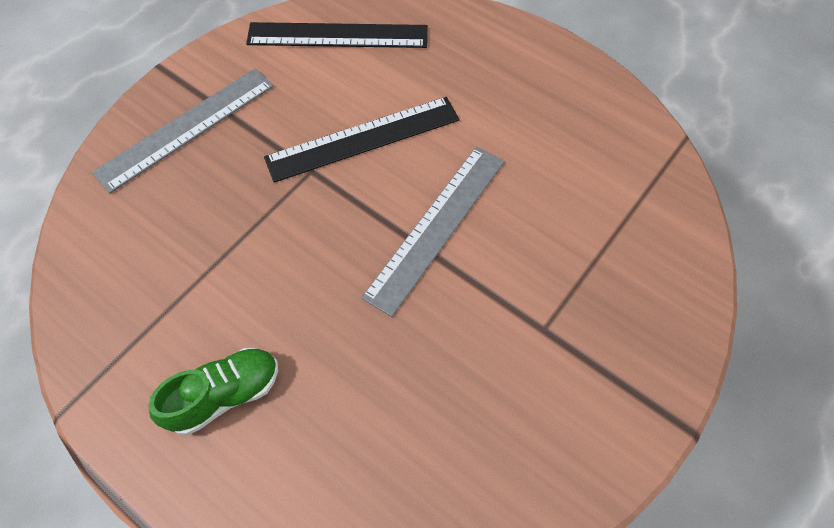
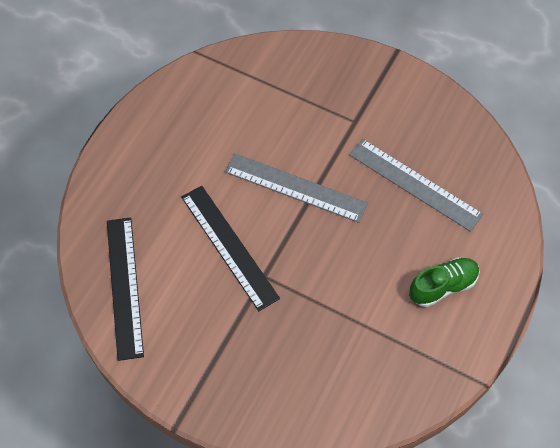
camera: 100 degrees left, 0 degrees up
grey ruler [92,68,274,193] -> grey ruler moved to [349,139,483,232]
green shoe [148,348,278,435] -> green shoe turned 105 degrees clockwise [409,257,480,307]

